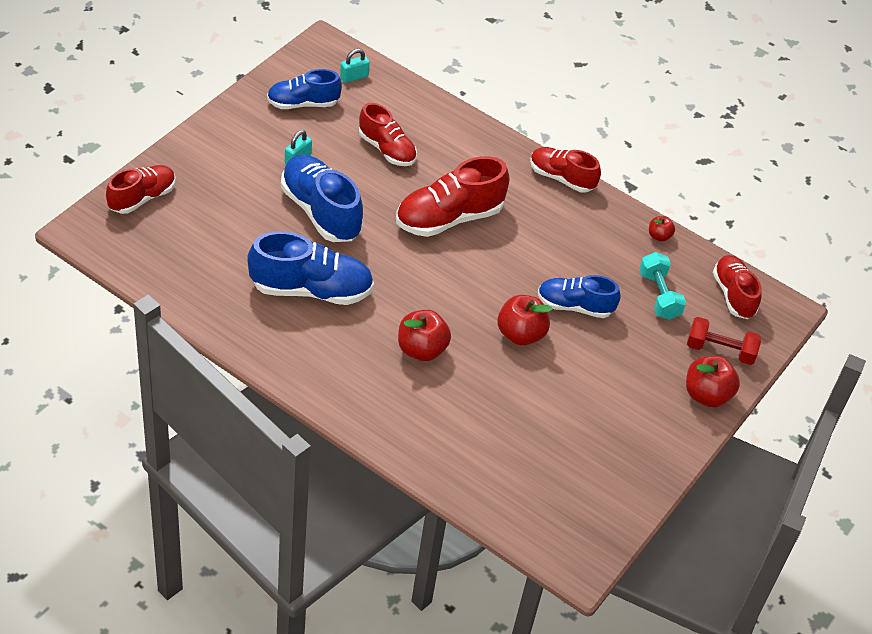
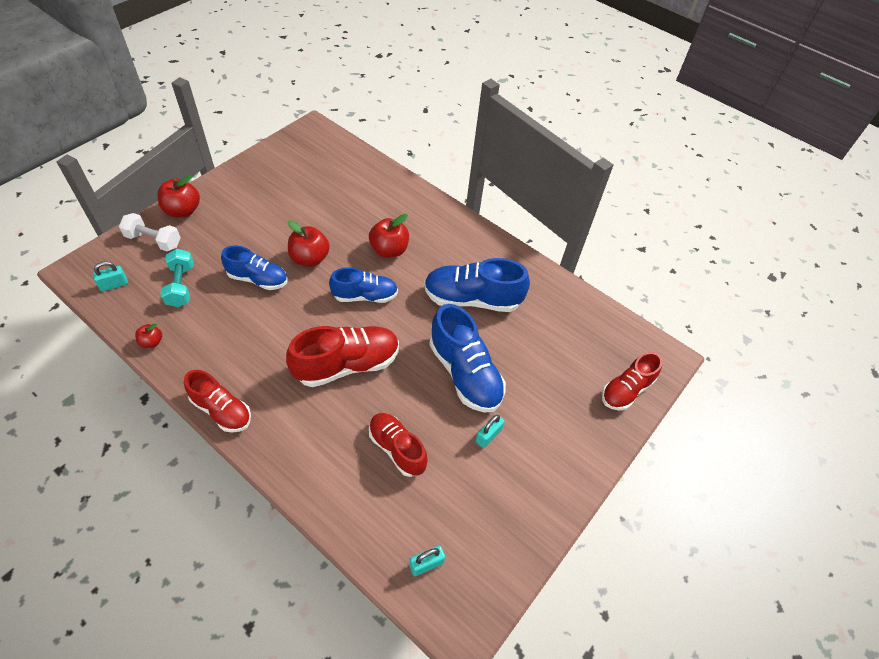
camera: 175 degrees left, 5 degrees up
blue shoe [267,69,342,109] -> blue shoe moved to [329,267,398,303]
red dumbbell [687,317,761,365] -> white dumbbell [119,213,181,252]
red shoe [713,255,762,319] -> turquoise padlock [93,261,128,291]

